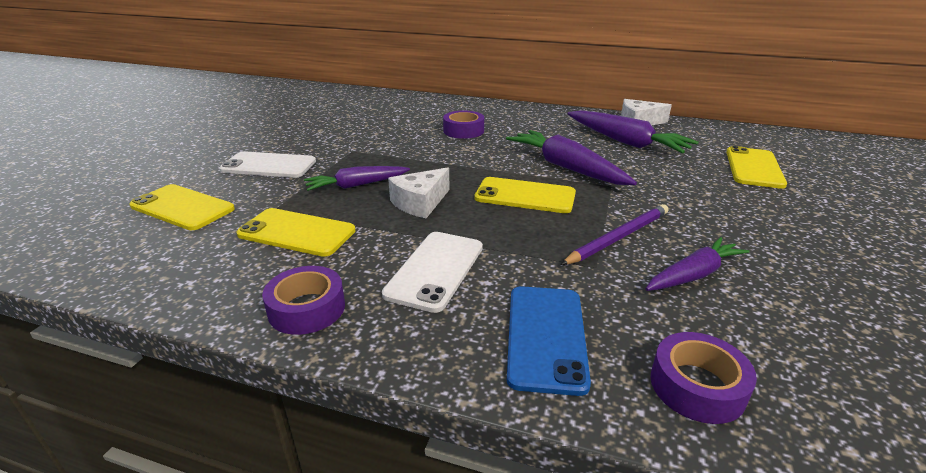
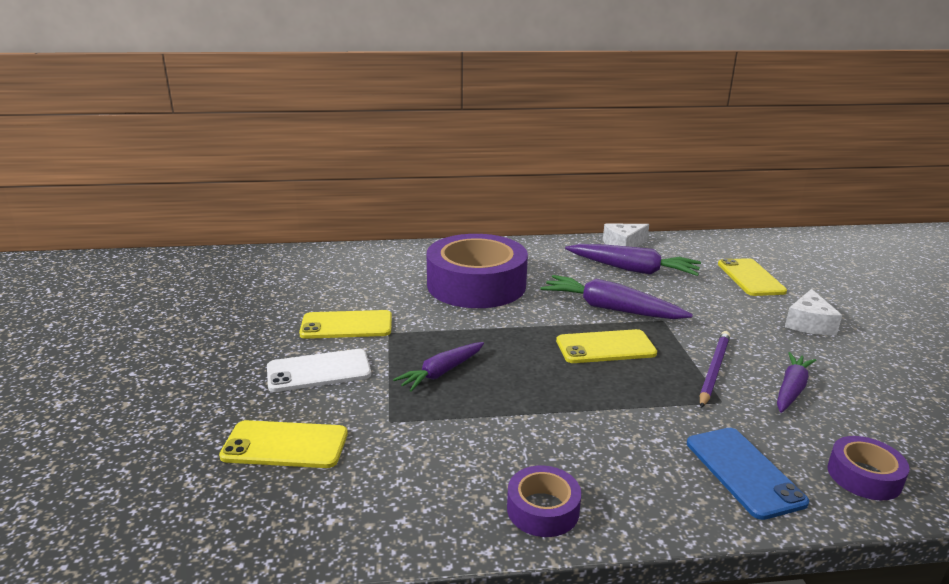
camera: 25 degrees left, 5 degrees down
yellow phone [236,208,356,257] -> yellow phone moved to [299,310,392,339]
white phone [382,232,483,313] -> none
white cheese [388,167,450,218] -> white cheese moved to [785,289,842,335]
purple tape [443,111,484,139] -> purple tape [427,234,528,308], size x2.25

